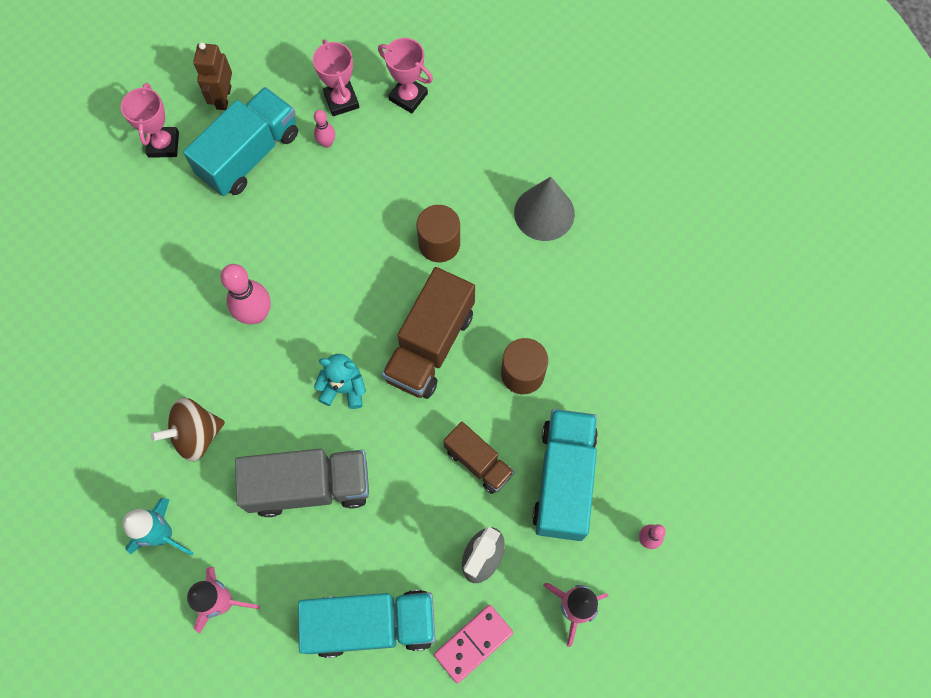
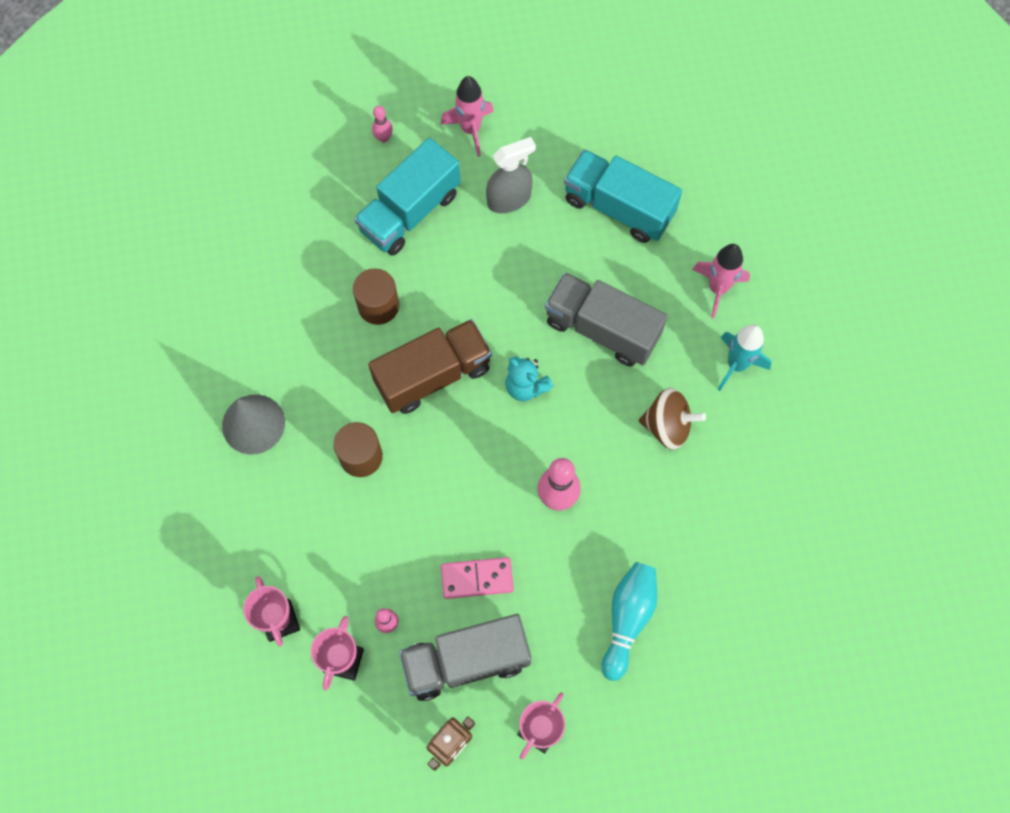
camera: 145 degrees left, 0 degrees up
turquoise truck [183,87,298,196] -> grey truck [399,614,532,701]
pink domino [434,605,513,683] -> pink domino moved to [441,557,514,599]
brown truck [443,422,514,494] -> none
none -> turquoise bowling pin [602,562,657,681]

